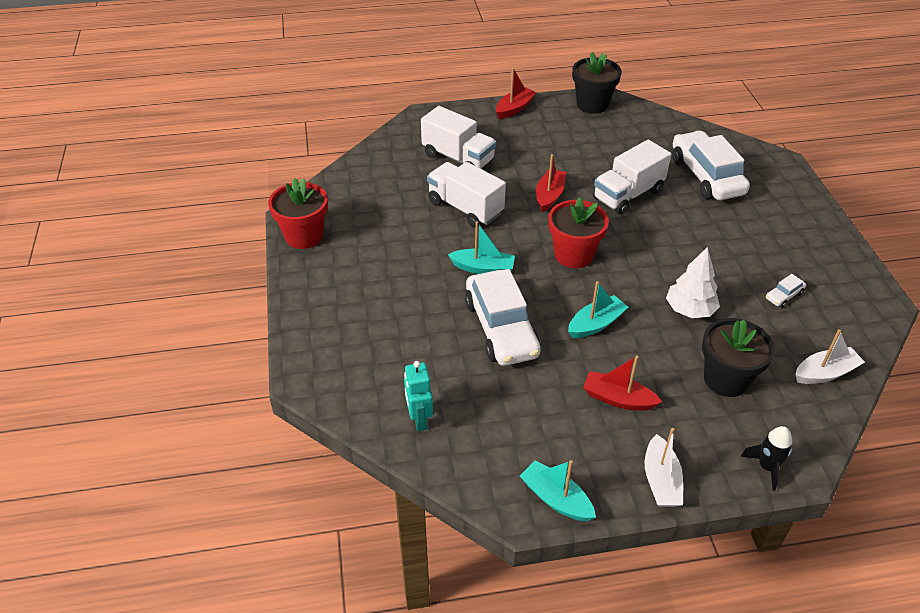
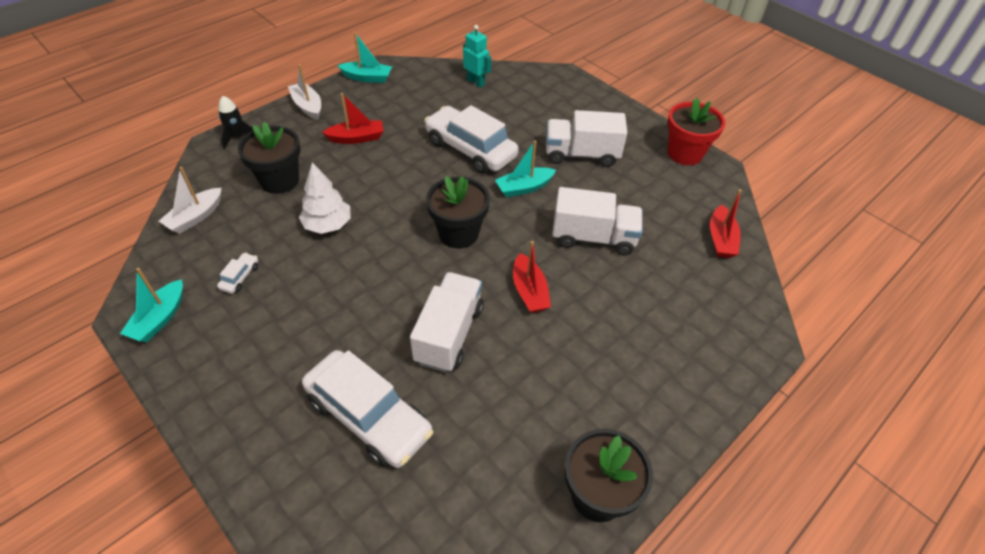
camera: 145 degrees right, 5 degrees up
white truck [421,106,496,169] -> white truck moved to [546,110,627,167]
red boat [496,68,537,119] -> red boat moved to [710,189,742,258]
red flower pot [548,197,609,268] -> black flower pot [426,176,490,249]
turquoise boat [568,281,628,338] -> turquoise boat moved to [120,268,183,342]

